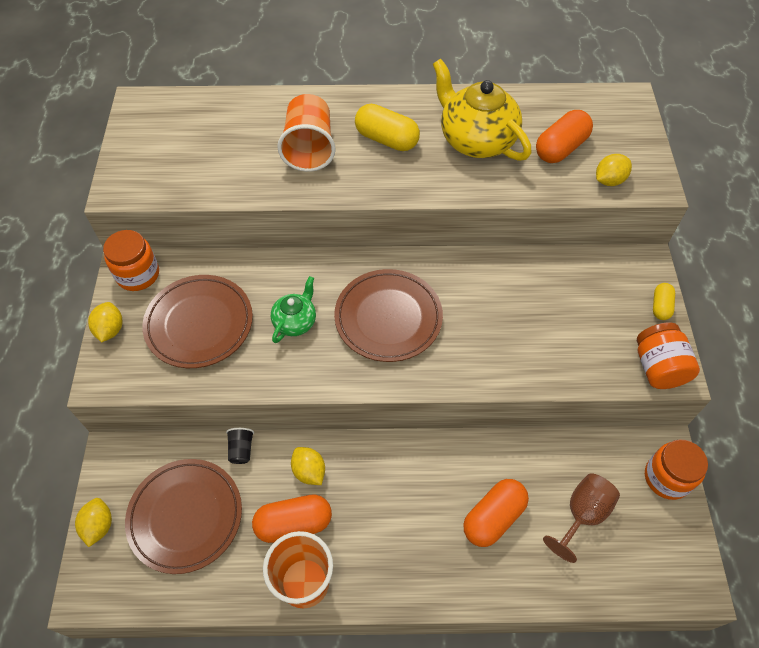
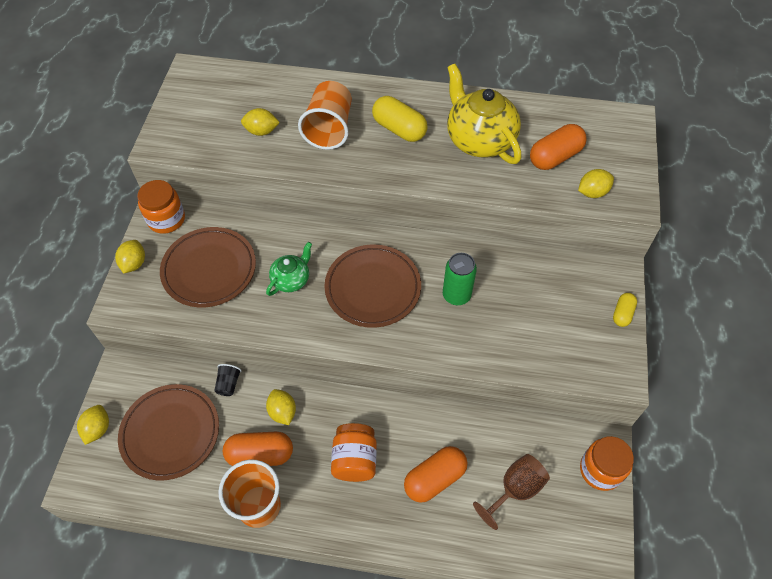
camera: 10 degrees right, 0 degrees up
orange jar [637,323,700,389] -> orange jar moved to [331,423,377,482]
none -> yellow lemon [241,108,280,136]
none -> green can [443,253,477,305]

